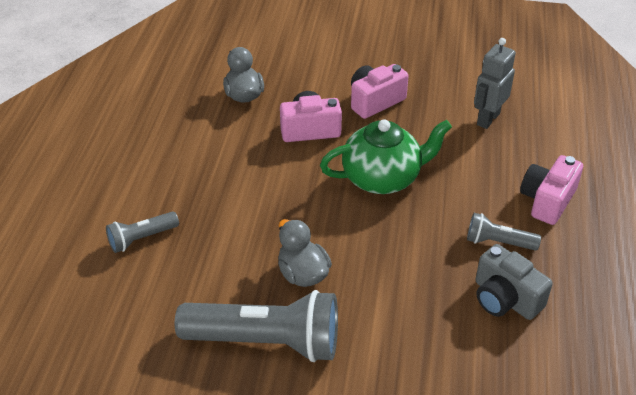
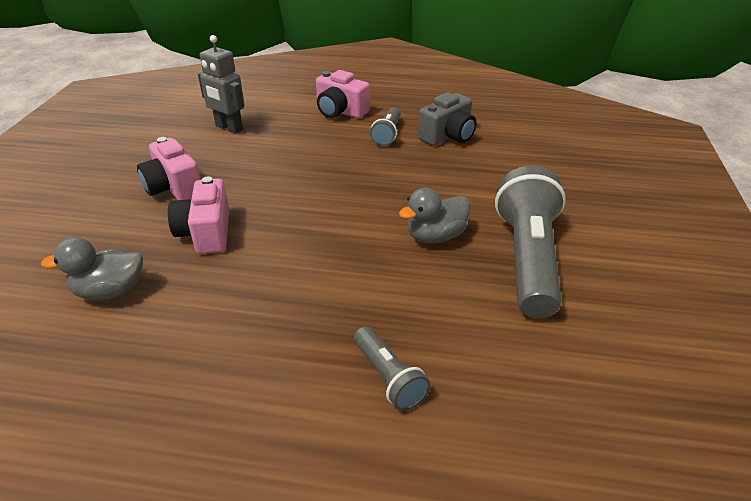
camera: 90 degrees left, 5 degrees down
green teapot [320,119,452,194] -> none

